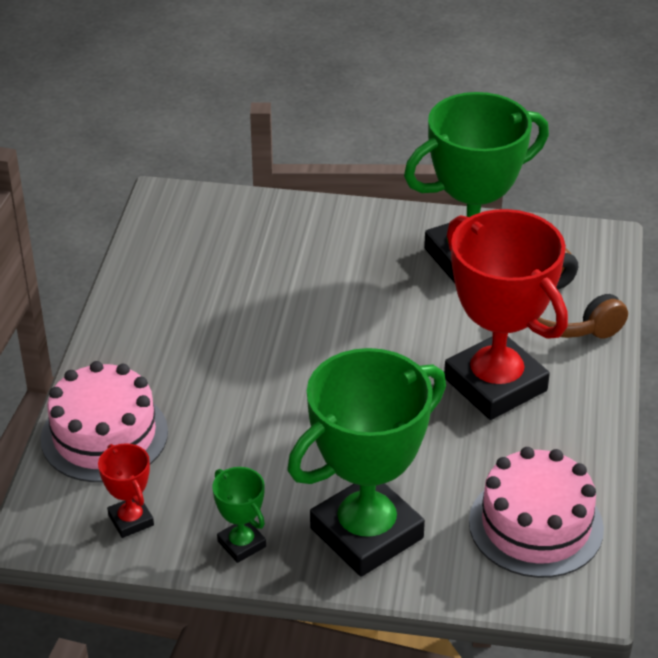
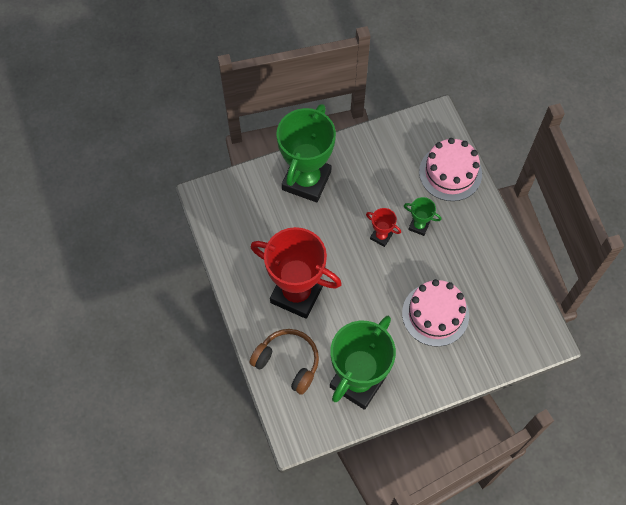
camera: 150 degrees right, 25 degrees up
red trophy [98,443,154,538] -> red trophy moved to [366,208,401,247]
green trophy [212,467,266,563] -> green trophy moved to [404,197,441,236]
pink cake [469,447,604,578] -> pink cake moved to [402,279,469,347]

